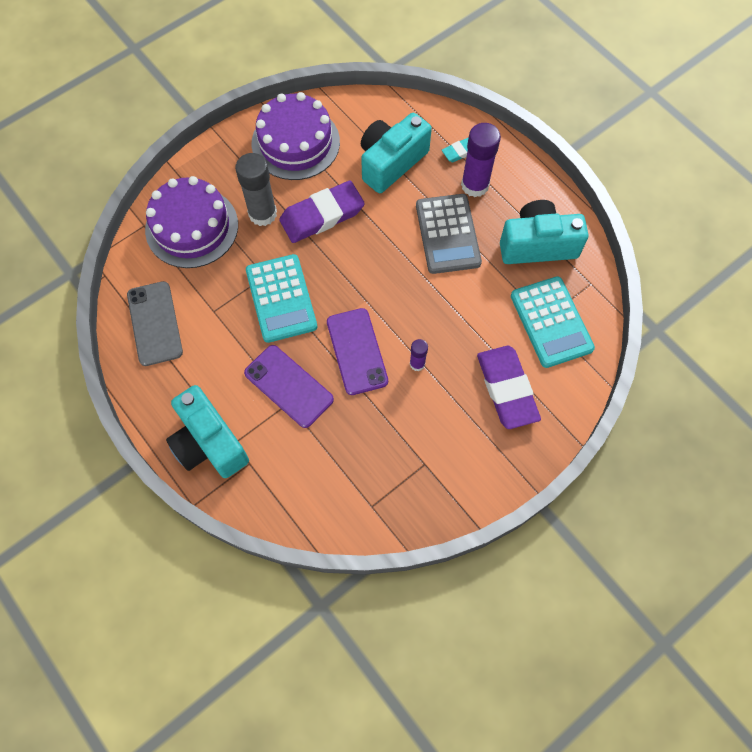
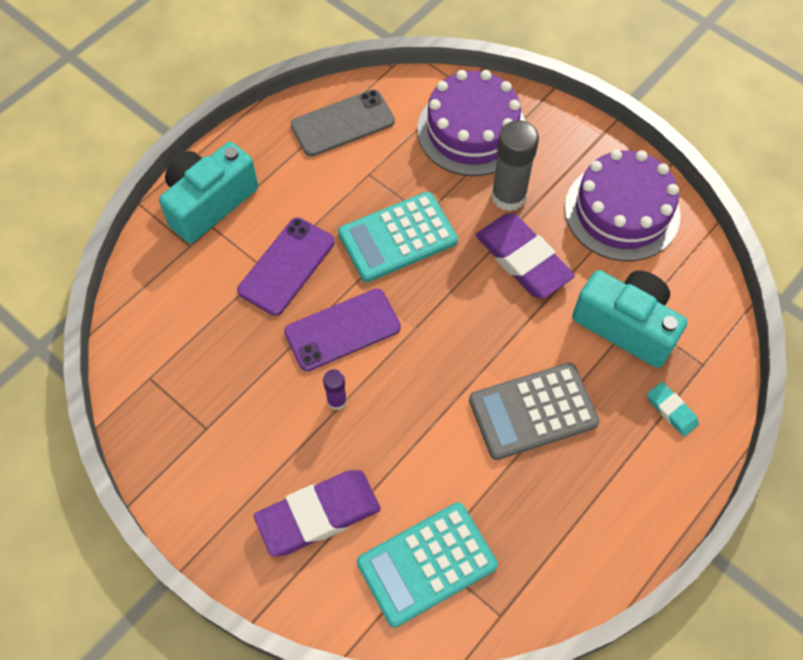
camera: 80 degrees right, 5 degrees down
purple glue stick [461,123,501,197] -> none
turquoise camera [500,200,589,264] -> none

